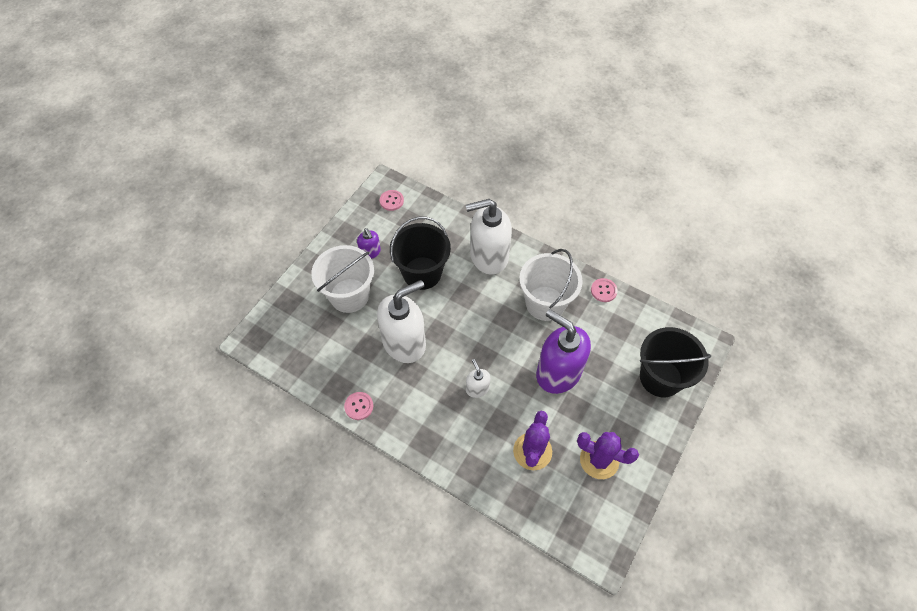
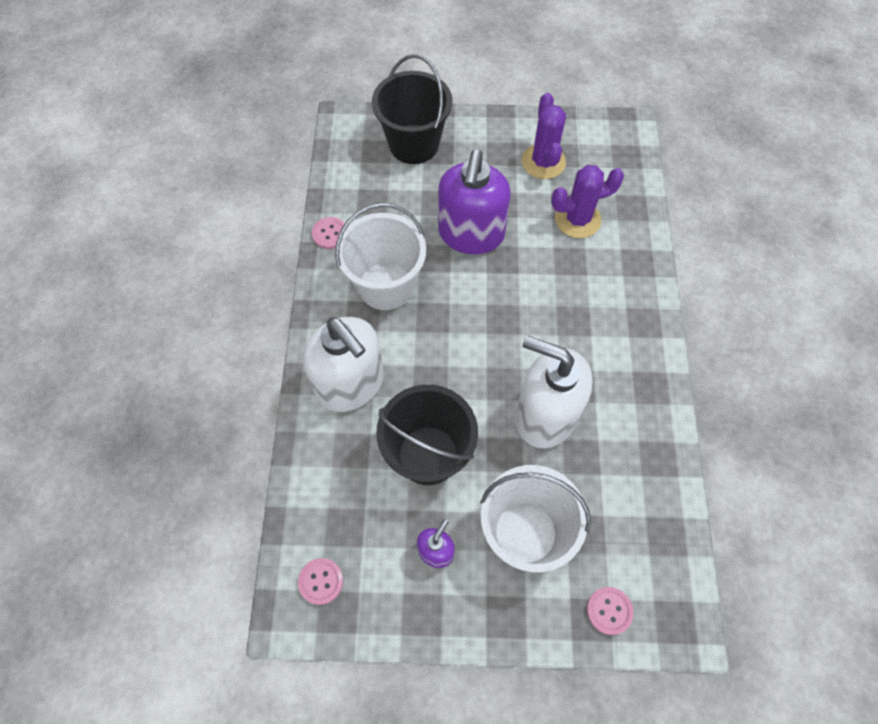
camera: 120 degrees left, 5 degrees up
pink button [344,392,373,420] -> pink button moved to [587,587,633,635]
white soap dispenser [466,359,490,398] -> none

